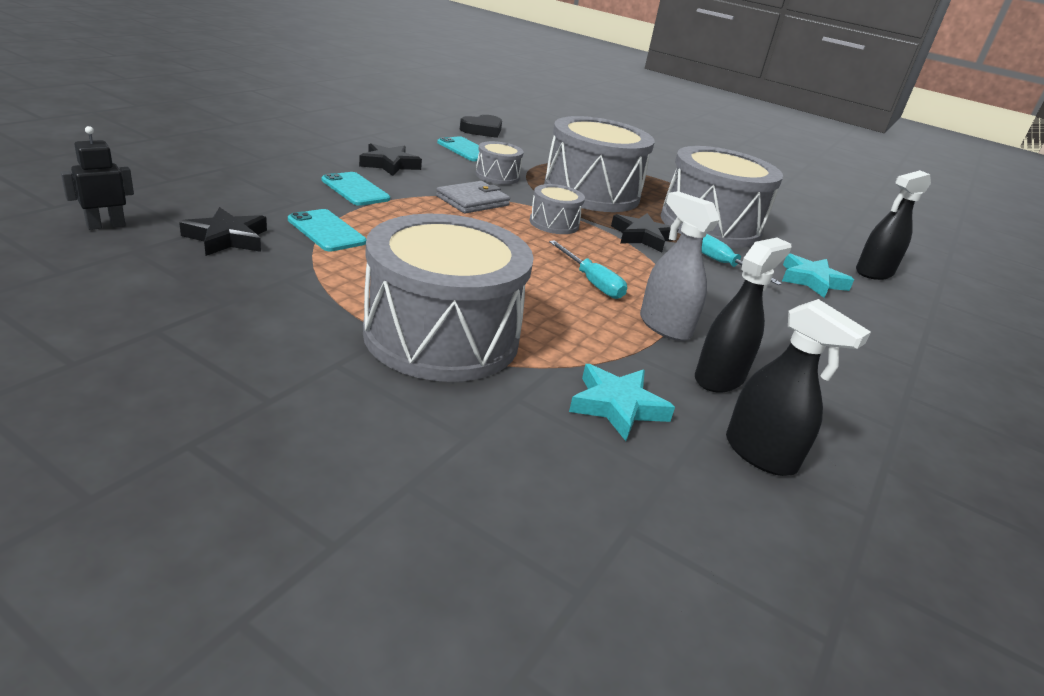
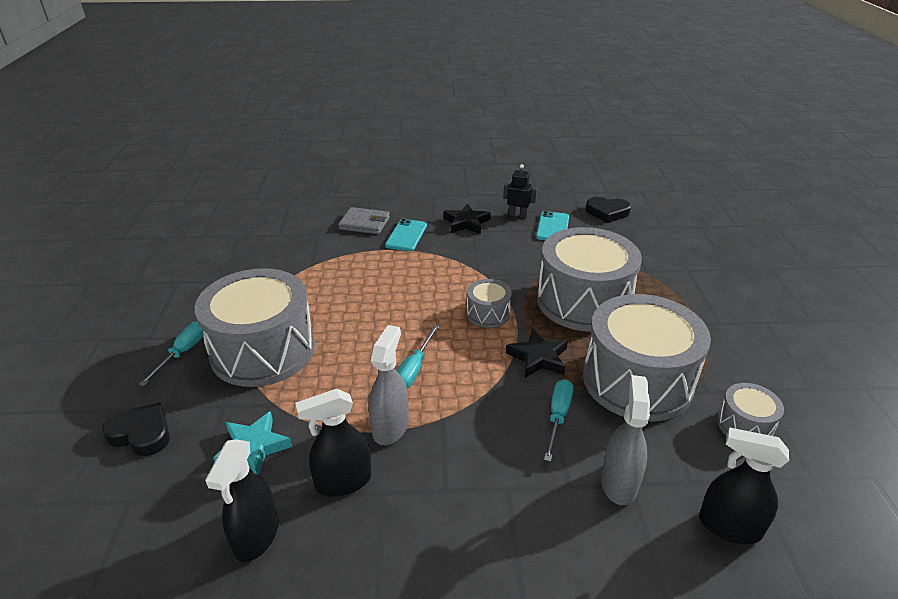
camera: 60 degrees right, 5 degrees up
black robot [61,126,134,230] -> black robot moved to [503,164,537,218]
black star [179,207,267,256] -> none
turquoise phone [288,209,367,252] -> none
grey wallet [436,181,510,213] -> grey wallet moved to [338,207,390,234]
grey drum [476,141,524,185] -> grey drum moved to [717,383,784,436]
black spray bottle [695,238,792,392] -> black spray bottle turned 150 degrees clockwise [295,389,371,496]
turquoise star [782,254,854,298] -> grey spray bottle [601,375,650,505]
none -> black heart [102,402,170,456]
none -> turquoise screwdriver [139,321,203,386]

